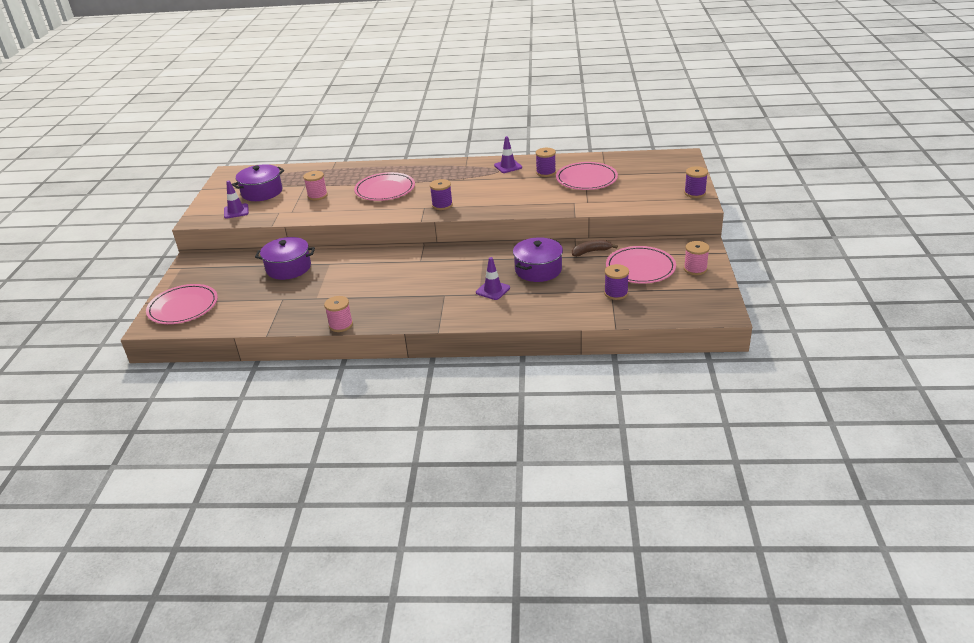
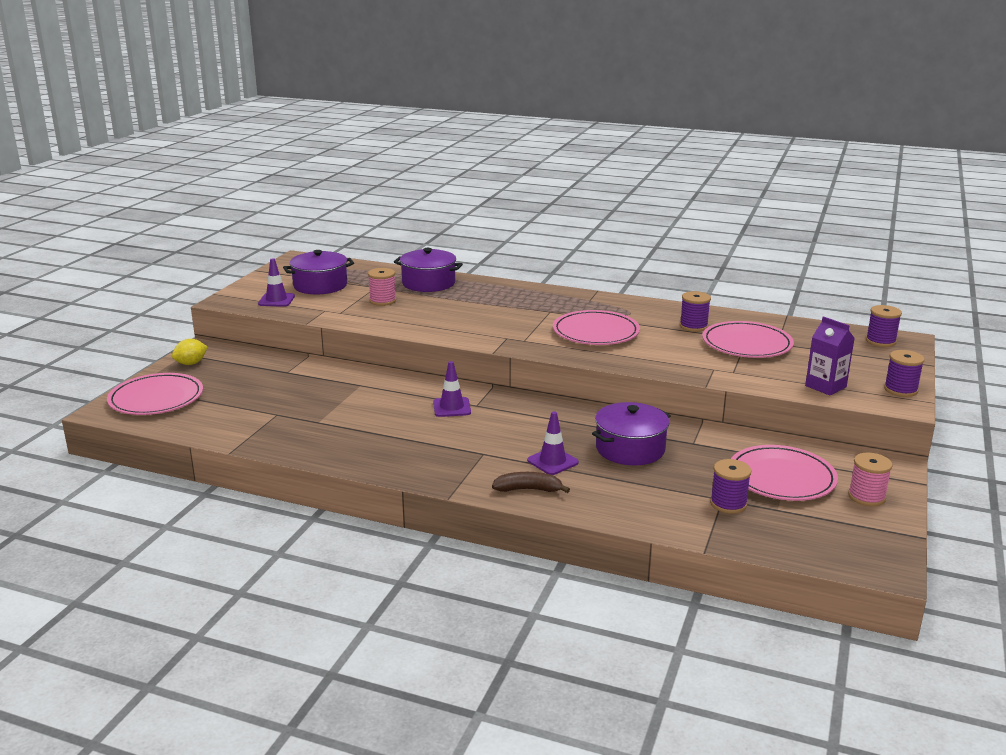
camera: 15 degrees right, 10 degrees down
purple pot [255,237,315,280] -> purple pot moved to [394,248,463,292]
pink spool [324,296,353,332] -> none
pink plate [354,172,415,201] -> pink plate moved to [553,310,640,345]
purple spool [430,179,453,210] -> purple spool moved to [866,305,902,347]
purple traffic cone [494,136,522,173] -> purple traffic cone moved to [433,361,471,417]
brown banana [572,240,618,256] -> brown banana moved to [492,472,570,493]
none -> yellow lemon [172,339,207,365]
none -> purple carton [805,316,855,396]

